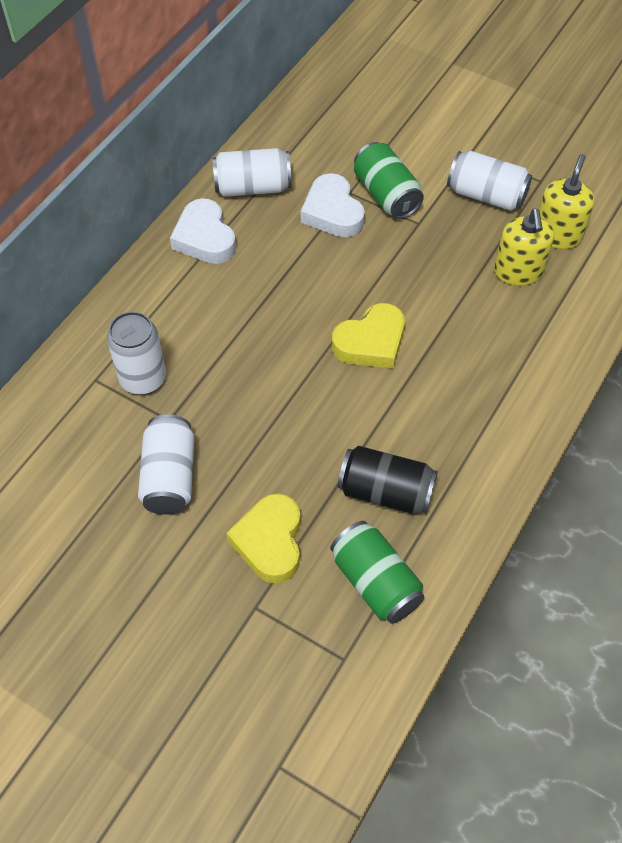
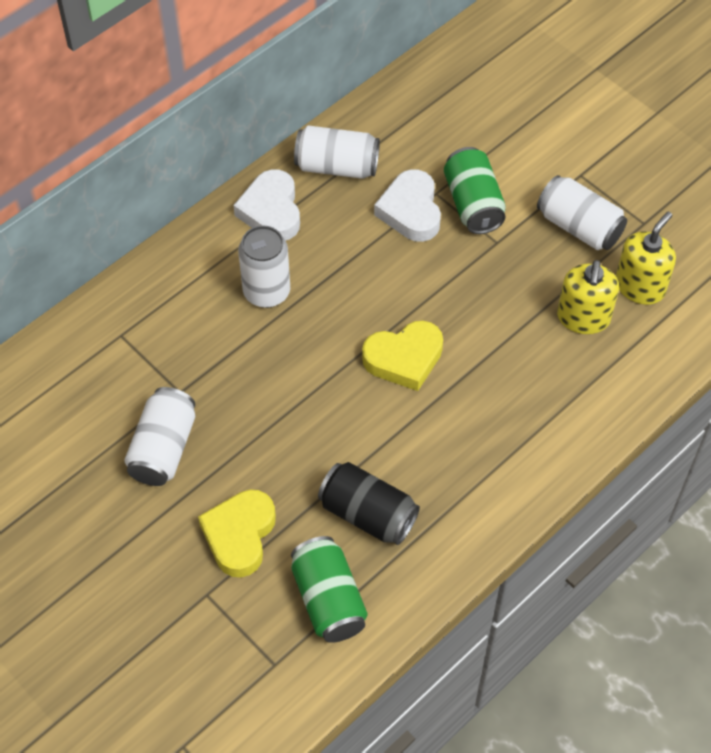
camera: 15 degrees right, 0 degrees up
white can [107,311,166,395] -> white can moved to [238,226,290,308]

